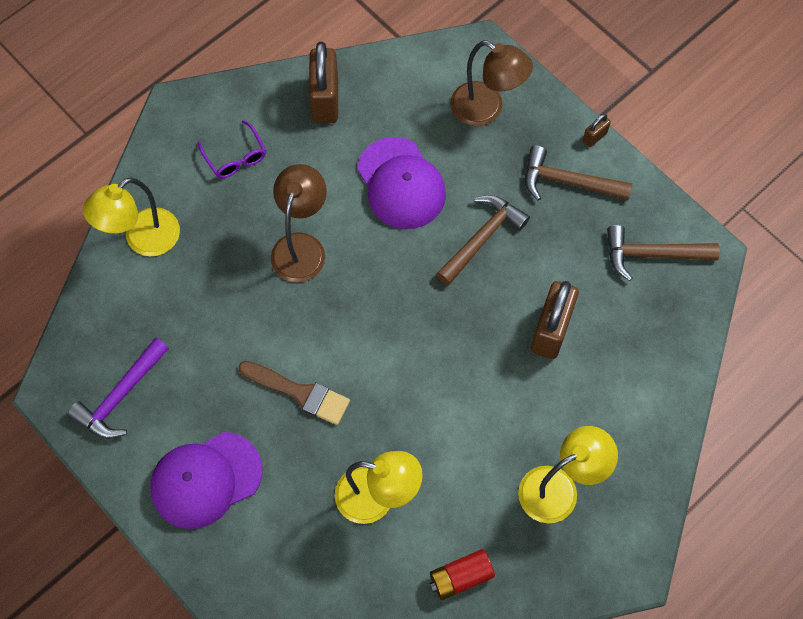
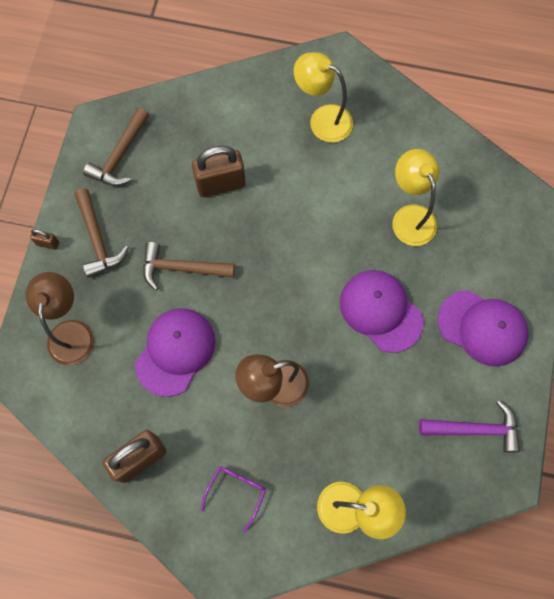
camera: 125 degrees left, 5 degrees up
brown brush [238,361,350,425] -> purple cap [340,270,424,353]
red battery [429,549,495,600] -> none
brown hammer [607,225,720,281] -> brown hammer turned 60 degrees clockwise [83,108,149,186]

